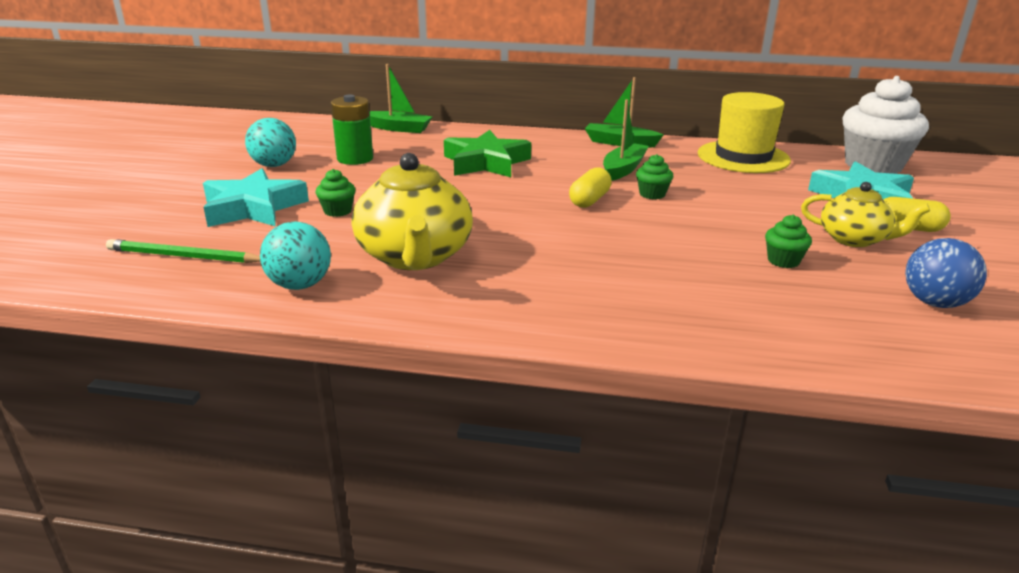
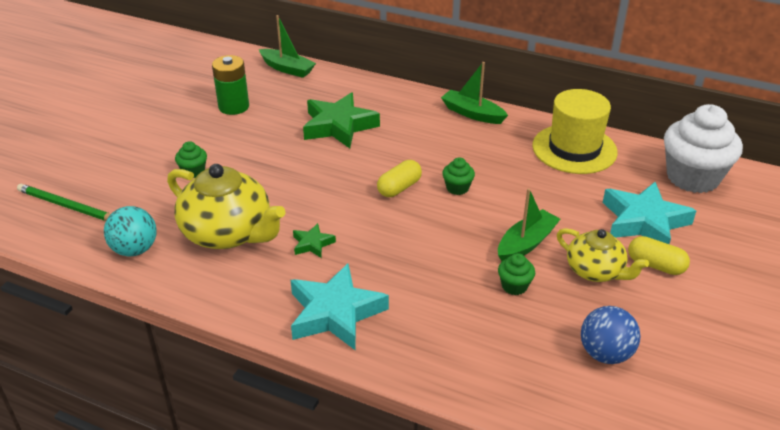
camera: 15 degrees right, 10 degrees up
turquoise star [203,168,309,227] -> turquoise star moved to [291,263,389,350]
turquoise ball [245,118,296,167] -> none
yellow teapot [351,153,473,270] -> yellow teapot turned 60 degrees counterclockwise [167,164,286,249]
green boat [603,99,649,181] -> green boat moved to [498,188,560,261]
none -> green star [293,223,336,258]

